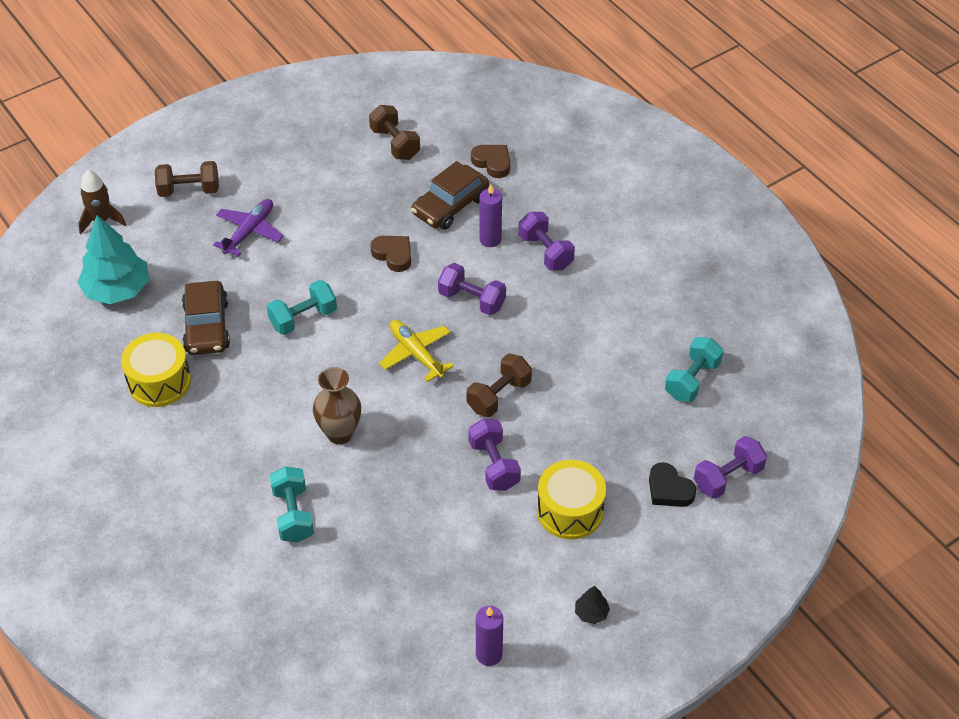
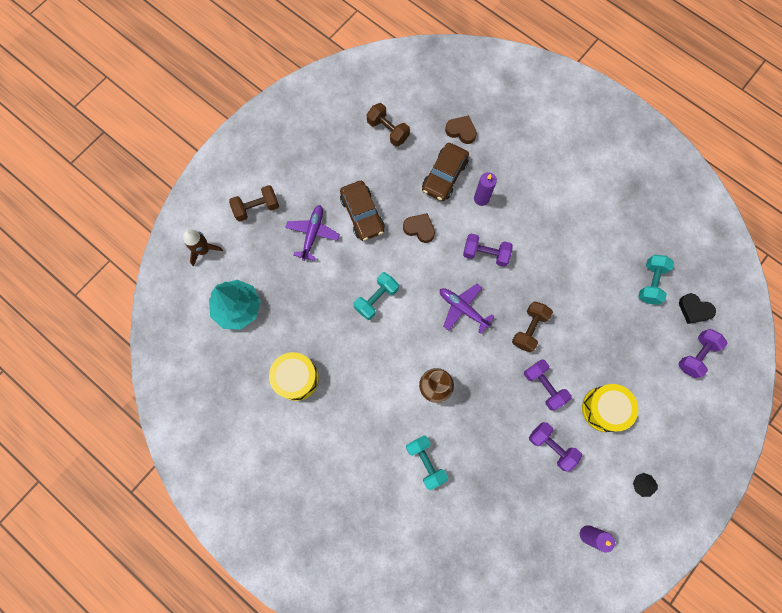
camera: 15 degrees left, 25 degrees up
brown car [182,281,230,355] -> brown car moved to [340,180,385,241]
yellow plane [379,320,454,382] -> purple plane [440,284,495,334]
purple dumbbell [518,212,575,270] -> purple dumbbell moved to [529,422,582,472]
black heart [649,462,696,507] -> black heart moved to [679,293,716,324]

